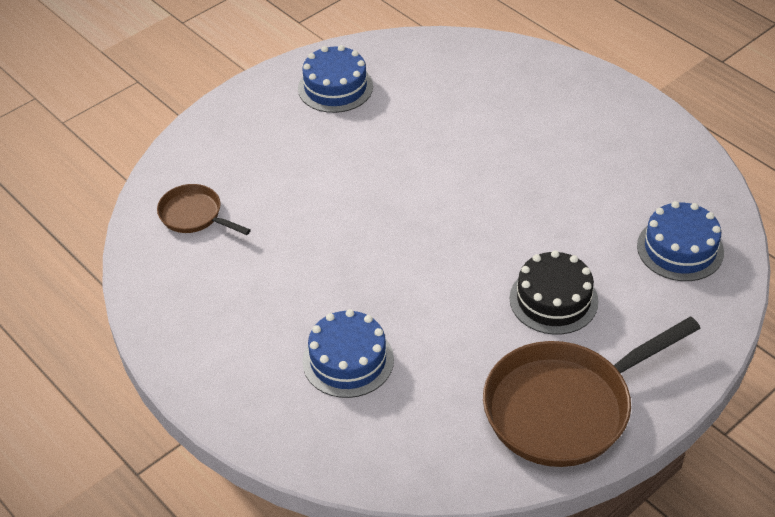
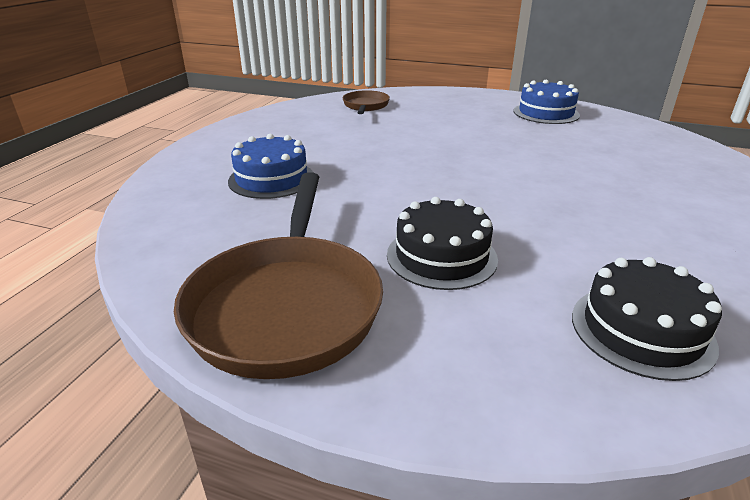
camera: 60 degrees right, 15 degrees down
brown pan [483,316,701,467] -> brown pan turned 120 degrees counterclockwise [174,172,383,379]
blue cake [637,201,724,281] -> black cake [572,257,722,381]

